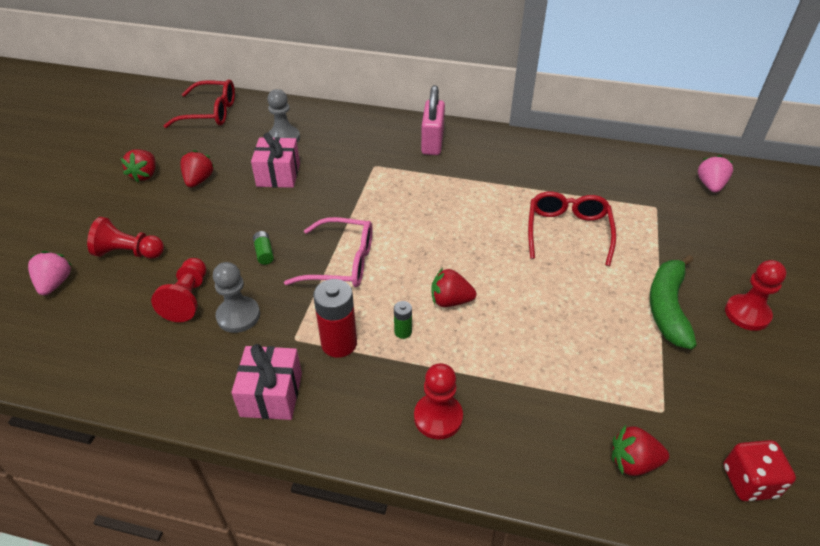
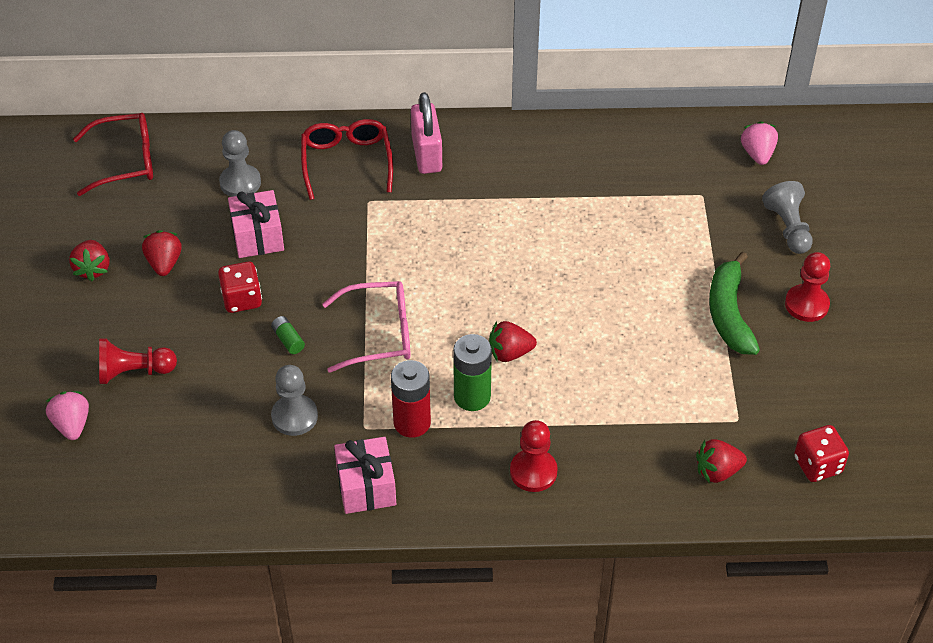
camera: 15 degrees left, 5 degrees up
red pawn [151,258,206,322] -> none
green battery [394,301,412,339] -> green battery [453,334,492,411], size x2.00
red glasses [528,191,616,266] -> red glasses moved to [301,119,393,200]
none -> red dice [218,262,262,313]
none -> grey pawn [762,181,813,254]

